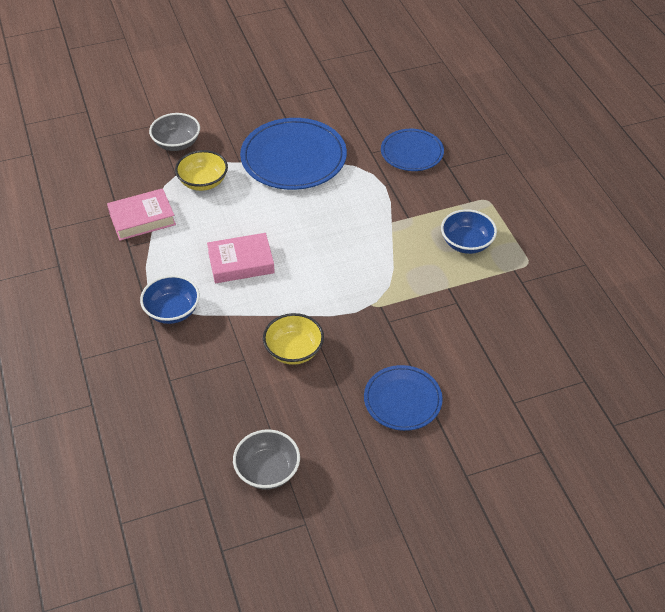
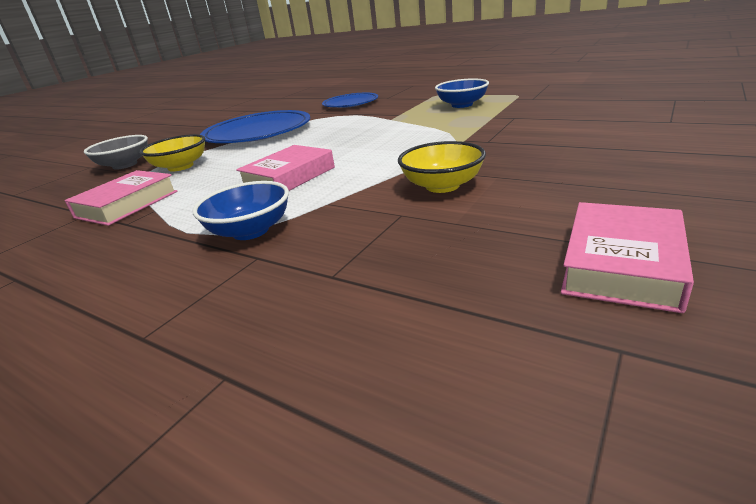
camera: 35 degrees left, 20 degrees down
grey bowl [233,429,300,490] -> pink book [561,202,694,313]
blue plate [364,365,443,431] -> none

